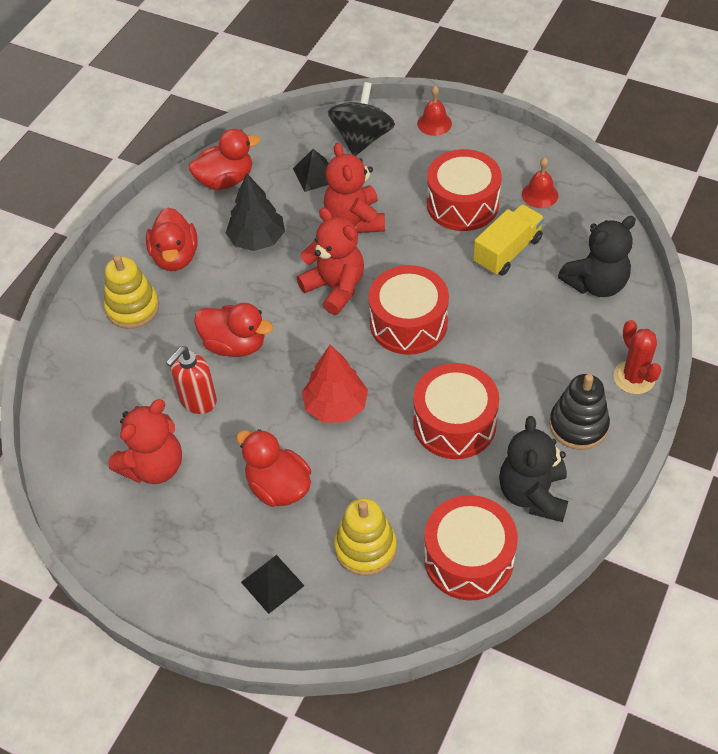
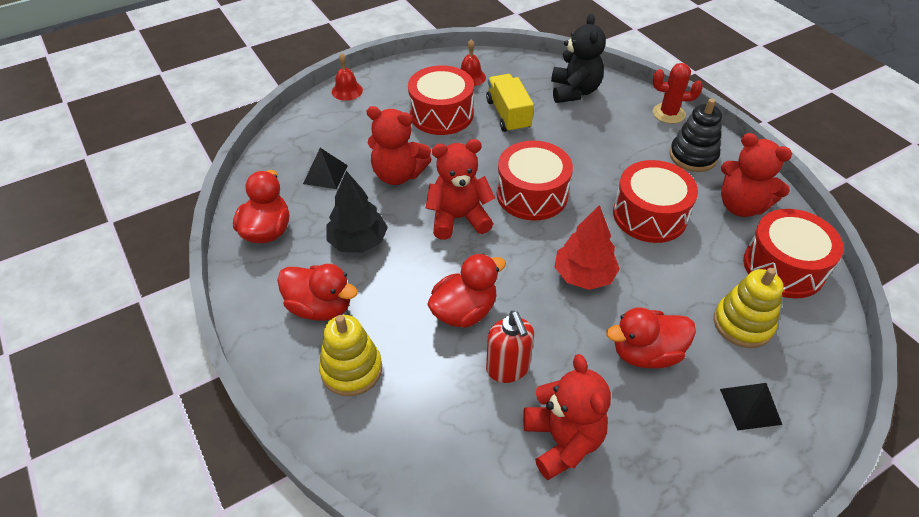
camera: 60 degrees left, 5 degrees down
black spinning top [328,82,395,156] -> none
black teddy bear [499,416,568,522] -> red teddy bear [721,133,792,217]

